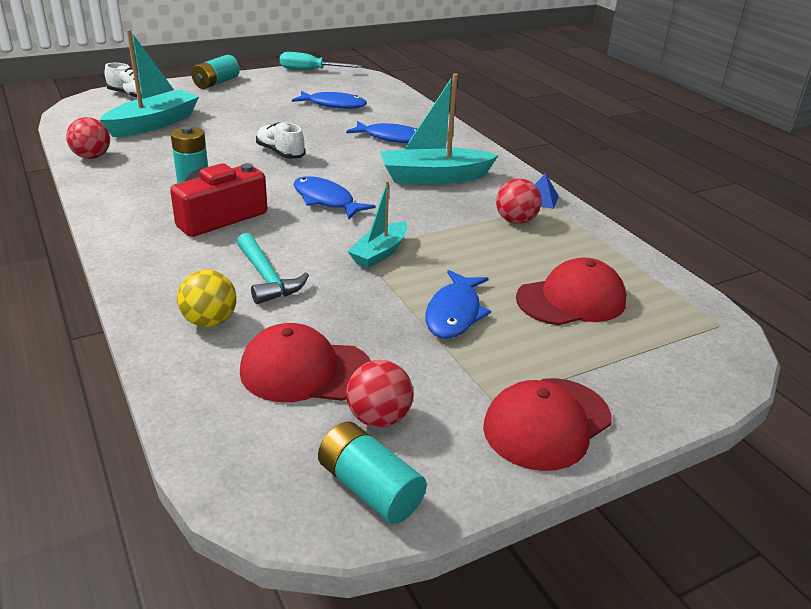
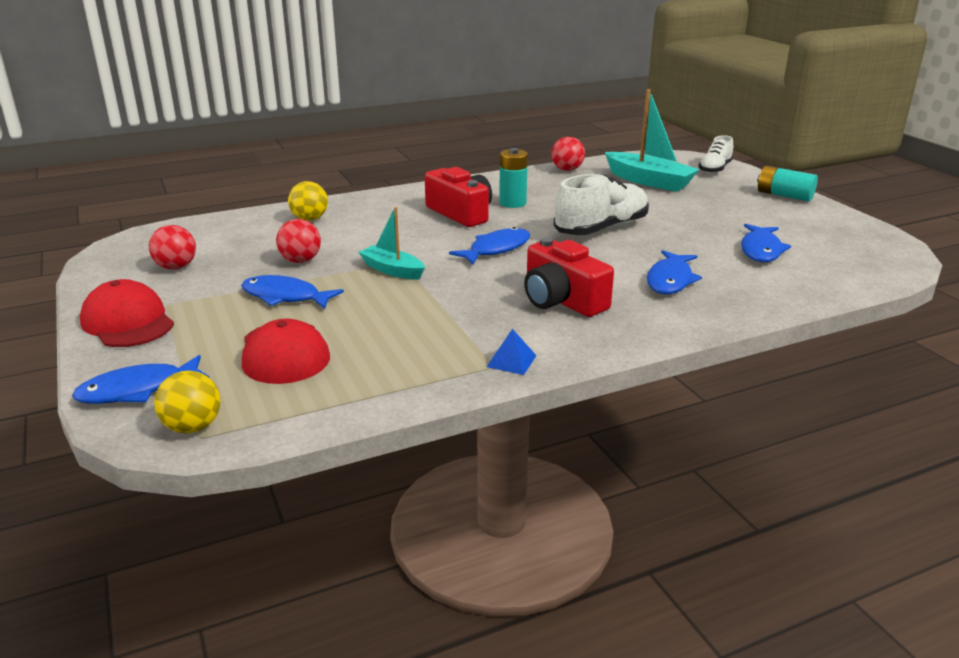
camera: 95 degrees right, 5 degrees down
turquoise hammer [237,233,309,304] -> none
red cap [240,323,371,402] -> none
white shoe [256,122,305,159] -> white shoe [554,174,649,235], size x1.69
turquoise screwdriver [280,52,362,70] -> none
turquoise battery [318,421,427,524] -> none
turquoise boat [380,73,499,184] -> red camera [524,237,614,317]
red ball [496,178,542,224] -> red ball moved to [276,219,321,263]
none -> blue fish [72,355,209,404]
none -> yellow ball [154,371,221,433]

